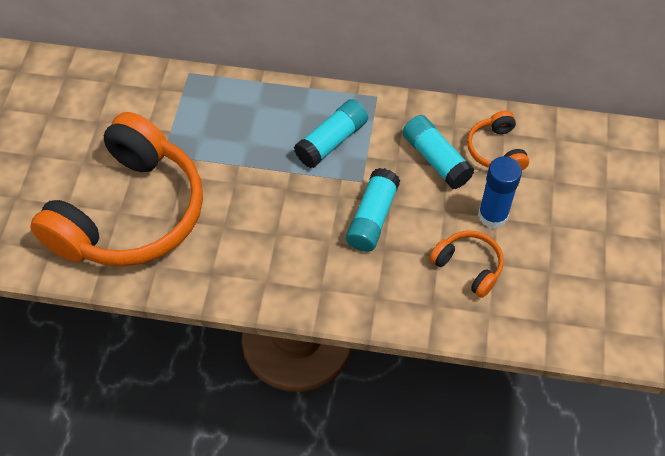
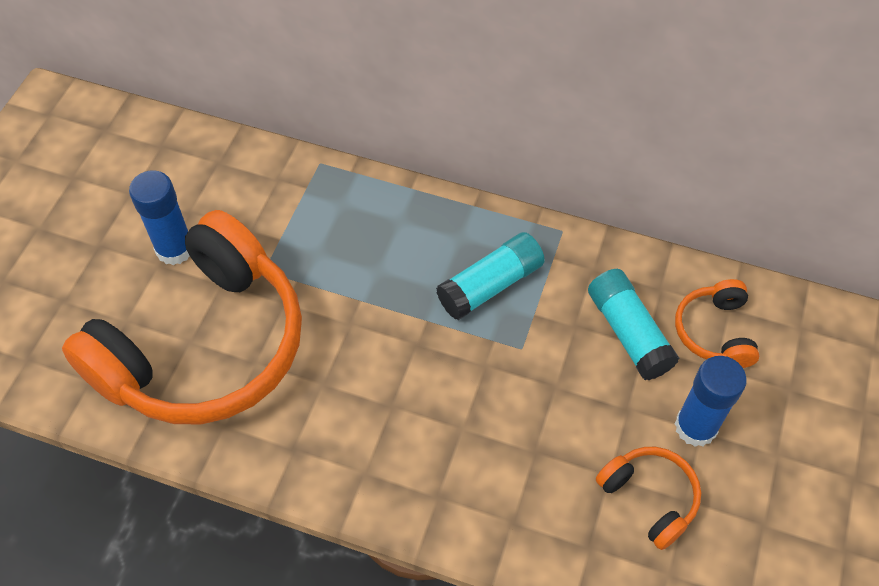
camera: 10 degrees right, 0 degrees up
turquoise glue stick [346,168,400,252] -> none
none -> blue glue stick [129,170,190,265]

